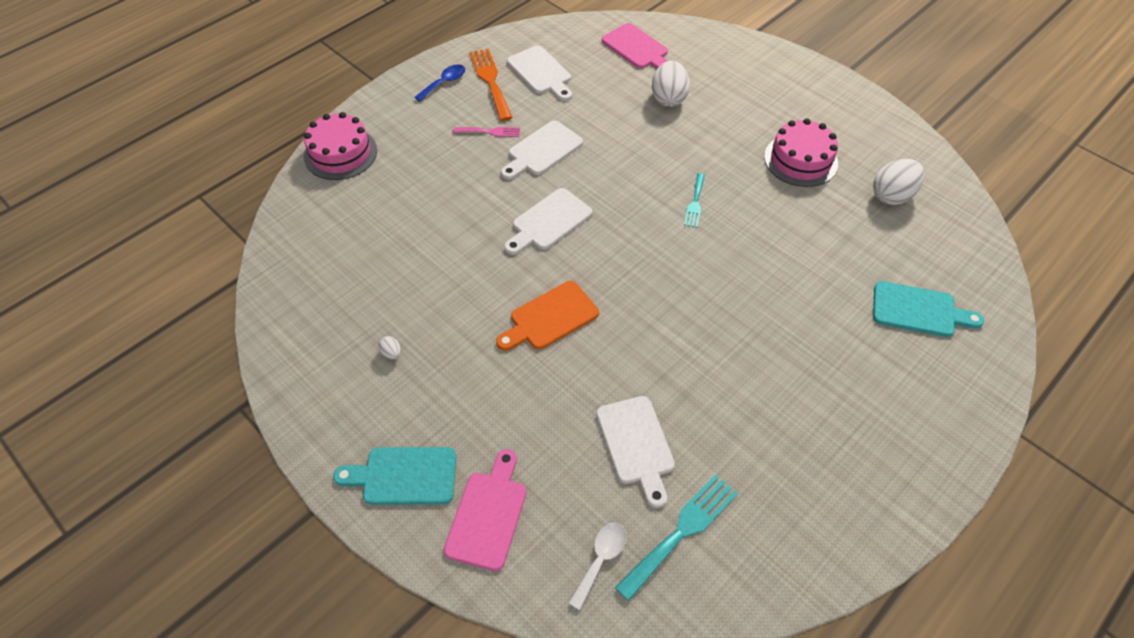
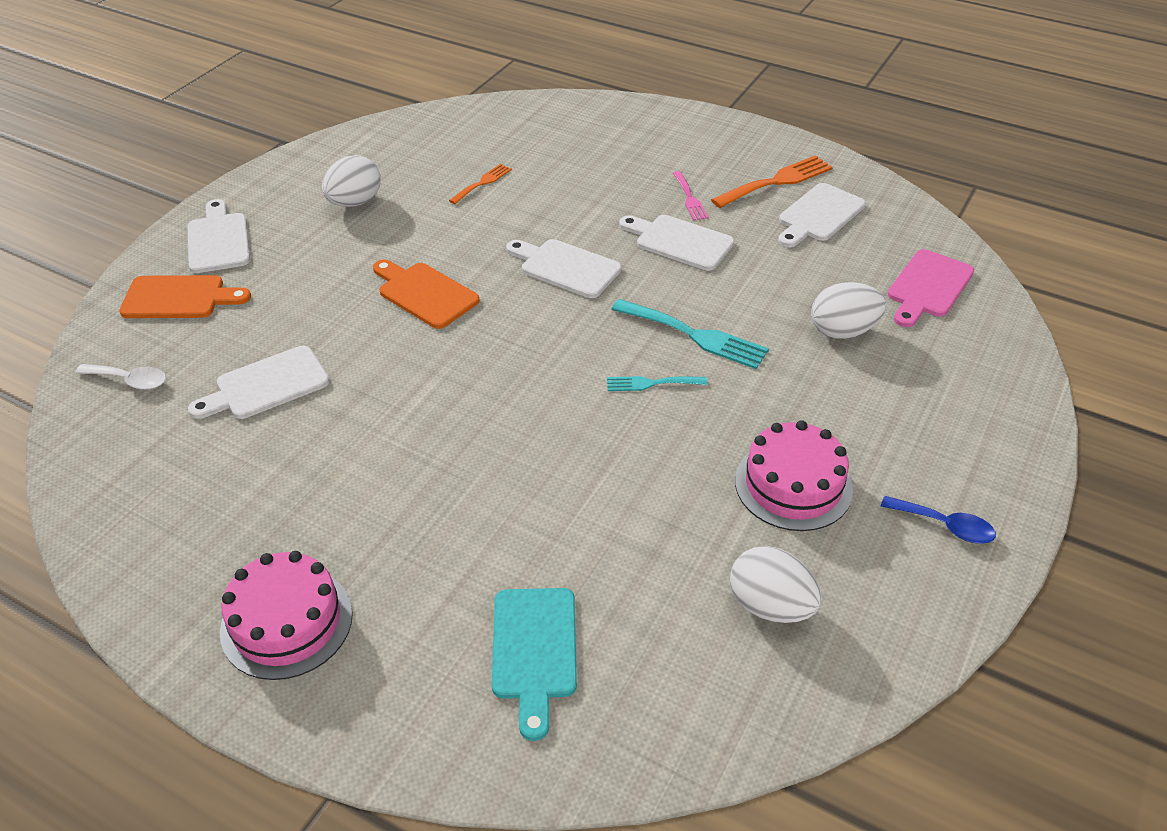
camera: 75 degrees right, 10 degrees down
pink cake [304,112,377,180] -> pink cake moved to [220,551,353,680]
turquoise cutting board [333,447,456,505] -> white cutting board [187,199,250,273]
white egg [378,336,401,359] -> white egg [322,155,381,207], size x2.31
blue spoon [414,64,465,101] -> blue spoon moved to [881,496,996,544]
pink cutting board [444,449,526,571] -> orange cutting board [119,275,251,318]
turquoise fork [615,474,738,601] -> turquoise fork moved to [611,299,769,369]
none -> orange fork [449,164,512,204]

